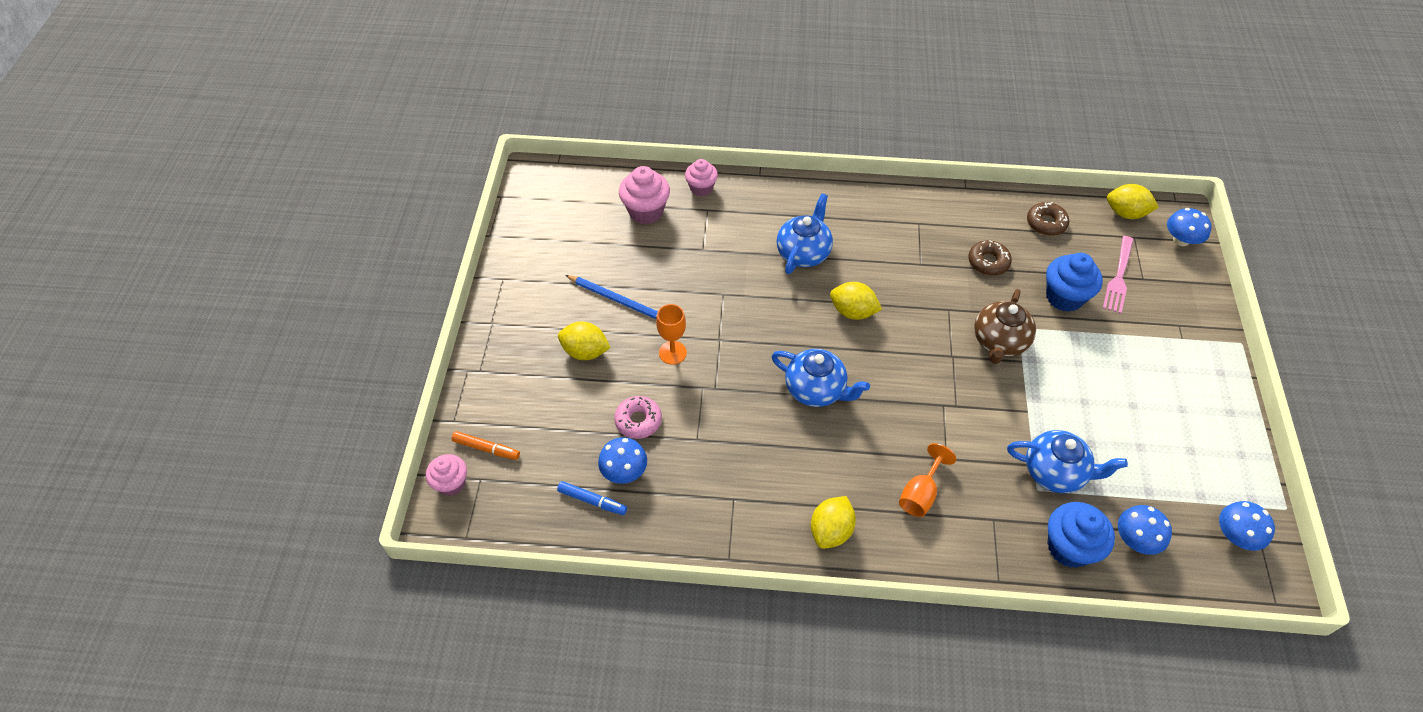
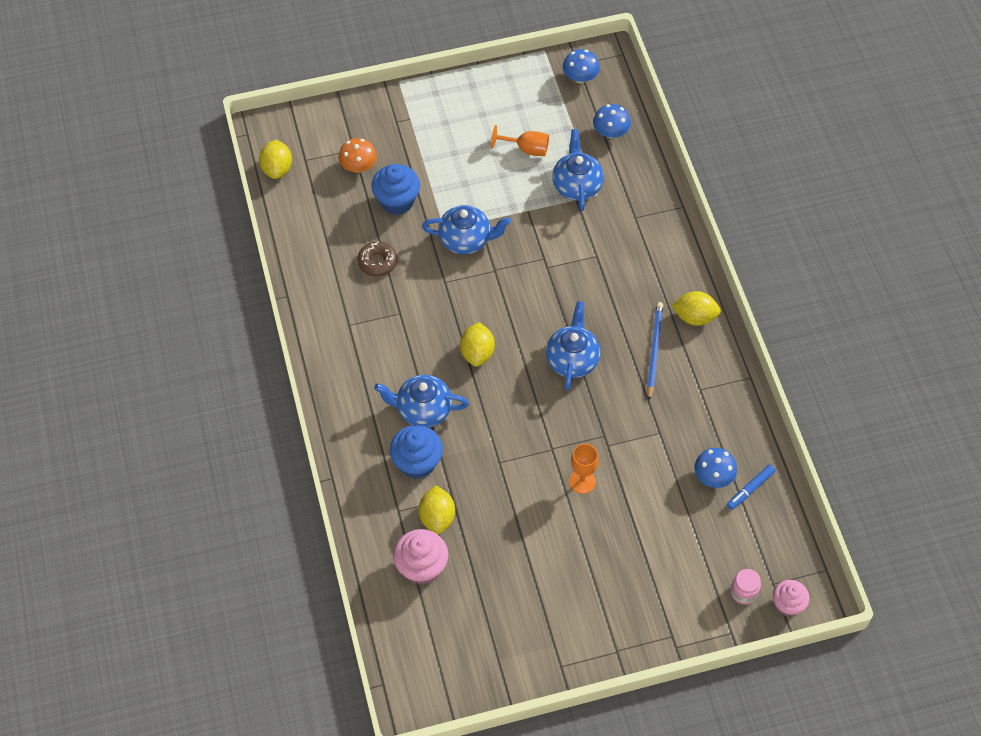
camera: 110 degrees left, 5 degrees up
orange marker [452,431,520,460] -> pink jar [730,569,761,604]
blue marker [557,481,627,515] -> blue marker turned 135 degrees counterclockwise [727,465,775,510]
yellow lemon [558,322,611,360] -> yellow lemon moved to [419,485,455,534]
blue pencil [565,275,658,319] -> blue pencil moved to [647,302,663,400]
pink donut [614,396,662,439] -> none
pink cupcake [685,159,718,197] -> none
orange goblet [899,443,956,517] -> orange goblet moved to [491,125,549,156]
brown teapot [974,289,1036,364] -> blue teapot [422,205,511,255]
brown donut [1027,202,1069,236] -> none
blue cupcake [1048,502,1115,568] -> blue cupcake moved to [390,425,443,479]
pink fork [1103,236,1133,314] -> orange mushroom [339,138,377,173]
blue mushroom [1167,208,1212,246] -> none

